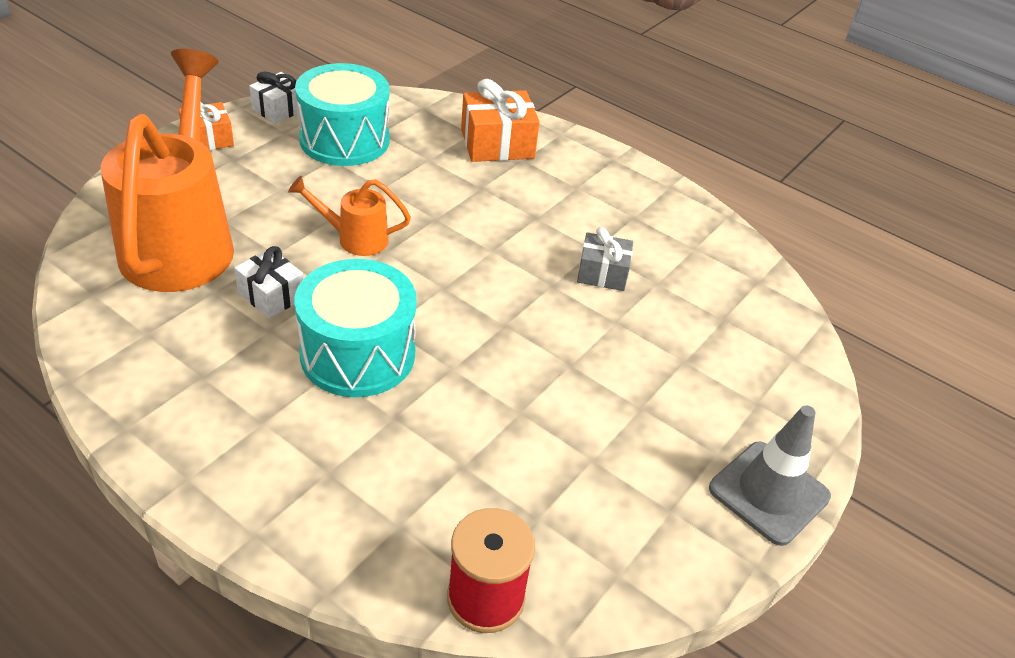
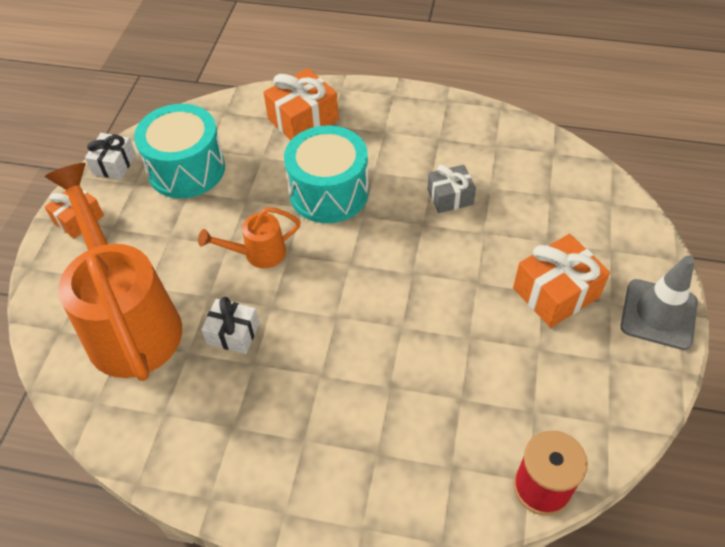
camera: 20 degrees left, 10 degrees up
turquoise drum [294,259,417,397] -> turquoise drum moved to [284,126,369,223]
none -> orange gift [513,234,610,328]

